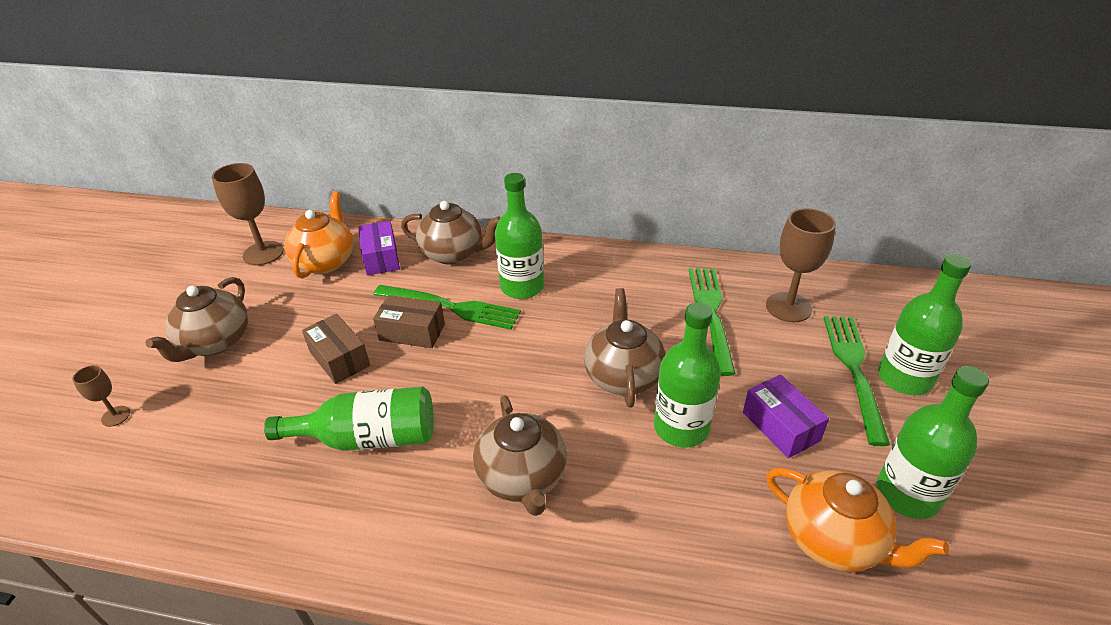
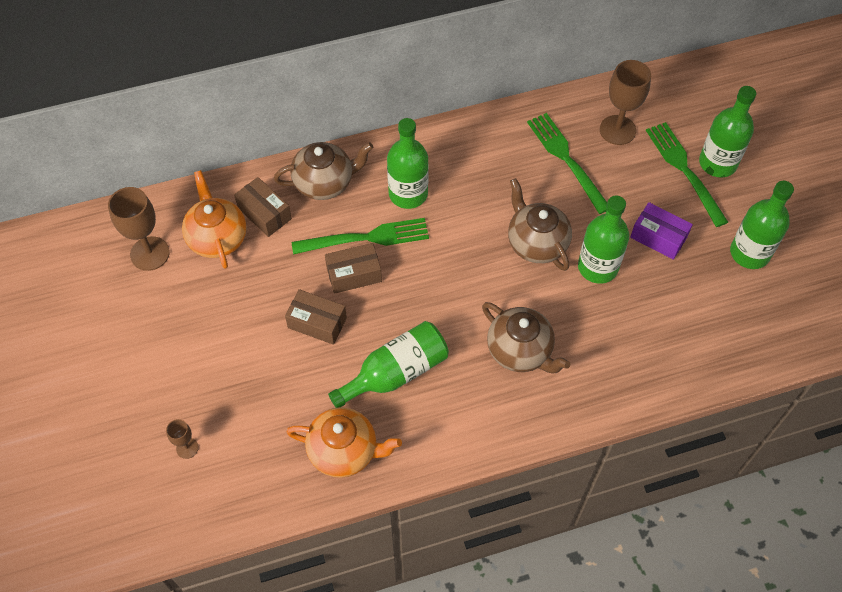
camera: 30 degrees left, 20 degrees up
brown teapot [145,277,248,362] -> none
purple box [358,221,400,275] -> brown box [234,177,292,237]
orange teapot [766,467,949,572] -> orange teapot moved to [287,407,402,478]

